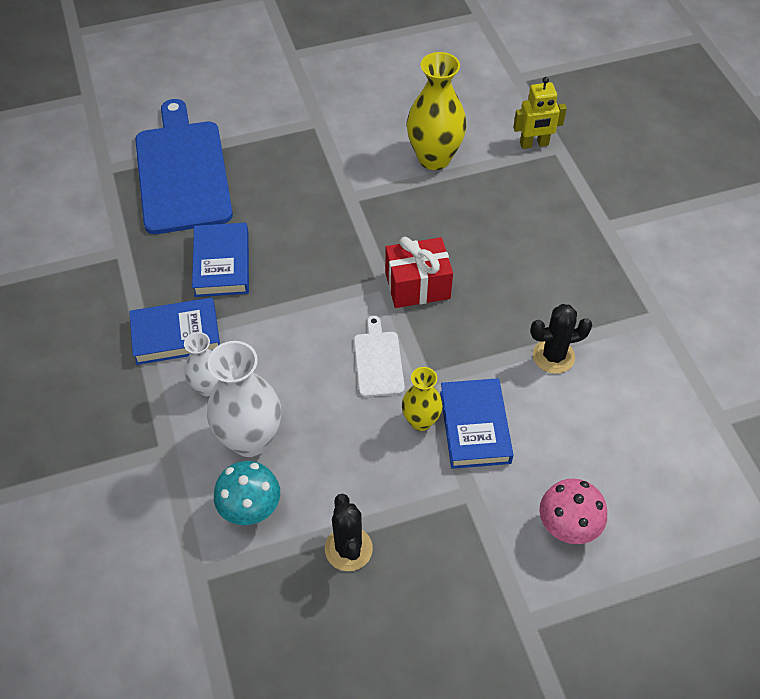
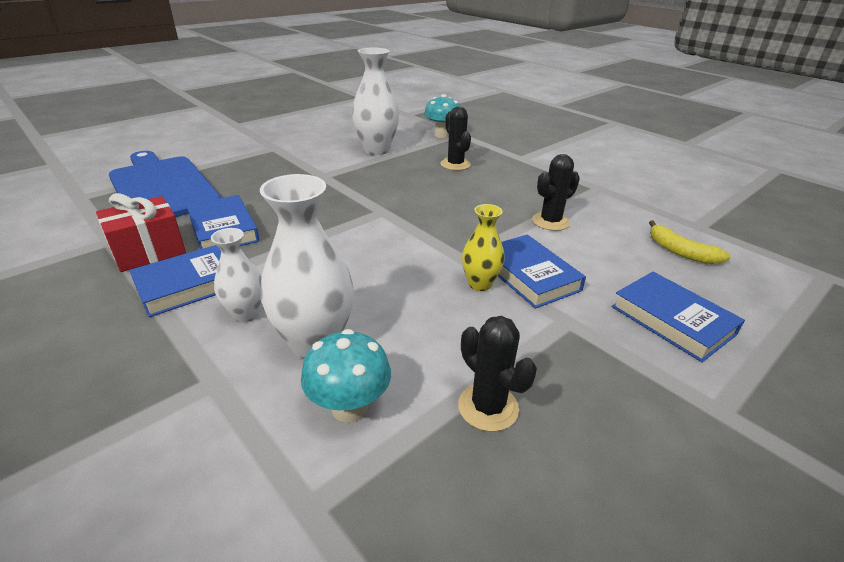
camera: 25 degrees left, 20 degrees down
white cutting board [354,316,405,397] -> none
red gift [385,237,453,308] -> red gift moved to [96,193,186,272]
yellow vase [407,52,467,170] -> white vase [352,48,399,155]
yellow robot [513,77,567,149] -> turquoise mushroom [424,94,460,138]
pink mushroom [539,479,607,544] -> blue book [612,272,745,362]
none -> black cactus [441,107,471,171]
none -> yellow banana [649,220,731,264]

